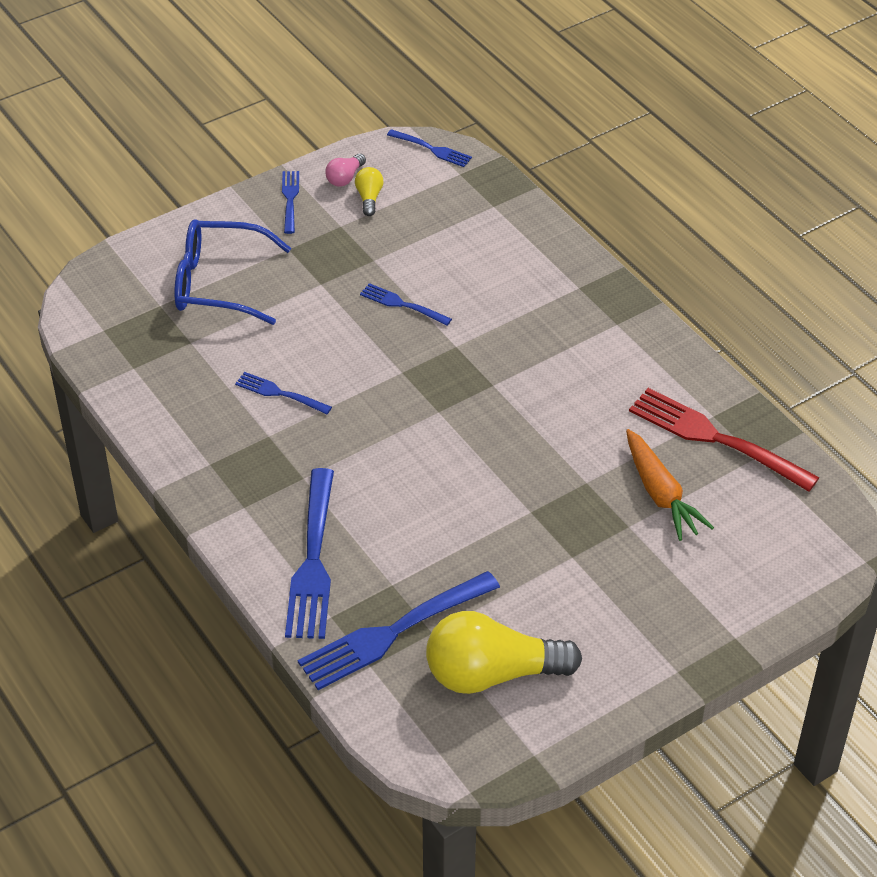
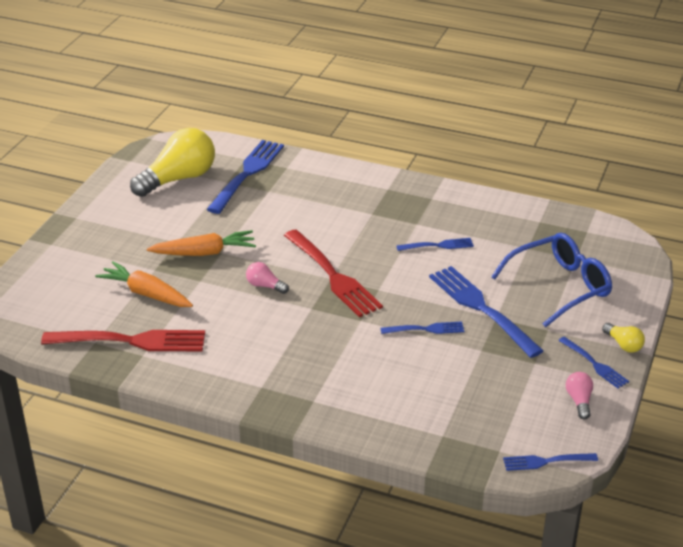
camera: 145 degrees right, 10 degrees down
blue fork [285,468,334,639] -> blue fork moved to [429,266,544,358]
yellow light bulb [355,167,384,216] -> yellow light bulb moved to [602,323,645,353]
none -> orange carrot [147,230,256,256]
none -> pink light bulb [246,262,289,294]
none -> red fork [284,229,383,317]

